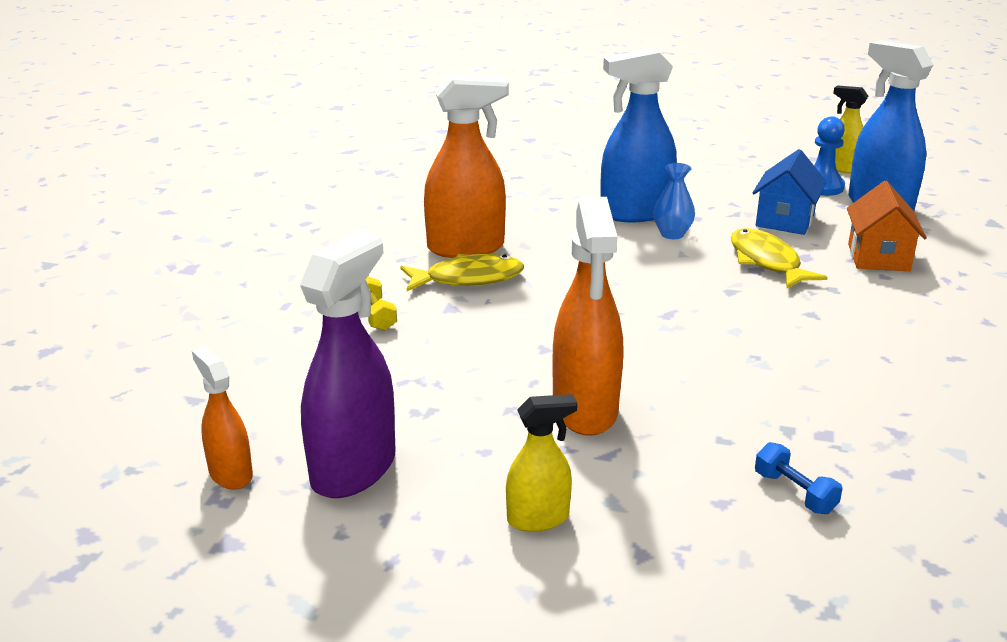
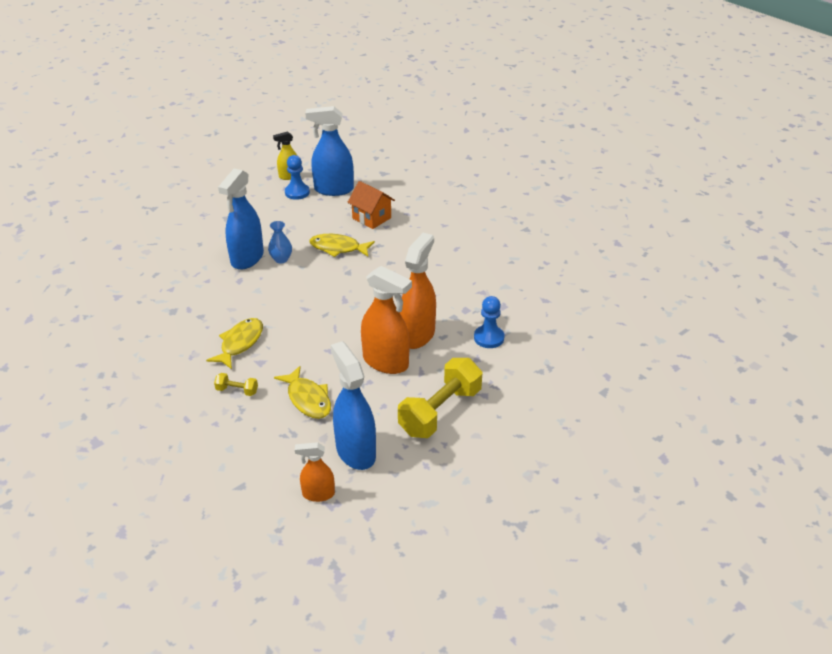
camera: 55 degrees left, 10 degrees up
purple spray bottle [300,232,395,498] -> blue spray bottle [331,341,376,470]
orange spray bottle [424,74,509,258] -> orange spray bottle moved to [399,233,436,349]
yellow spray bottle [506,394,577,532] -> yellow dumbbell [398,358,482,438]
blue house [752,149,827,235] -> none
blue dumbbell [755,442,843,514] -> blue pawn [474,296,505,348]
none -> yellow fish [274,366,331,419]

